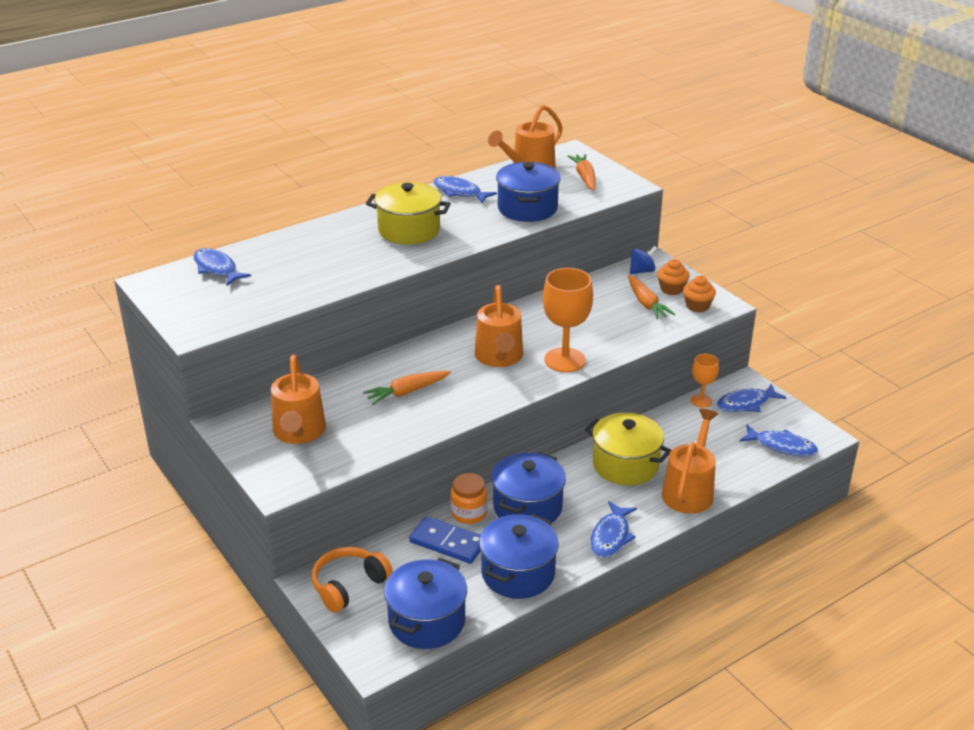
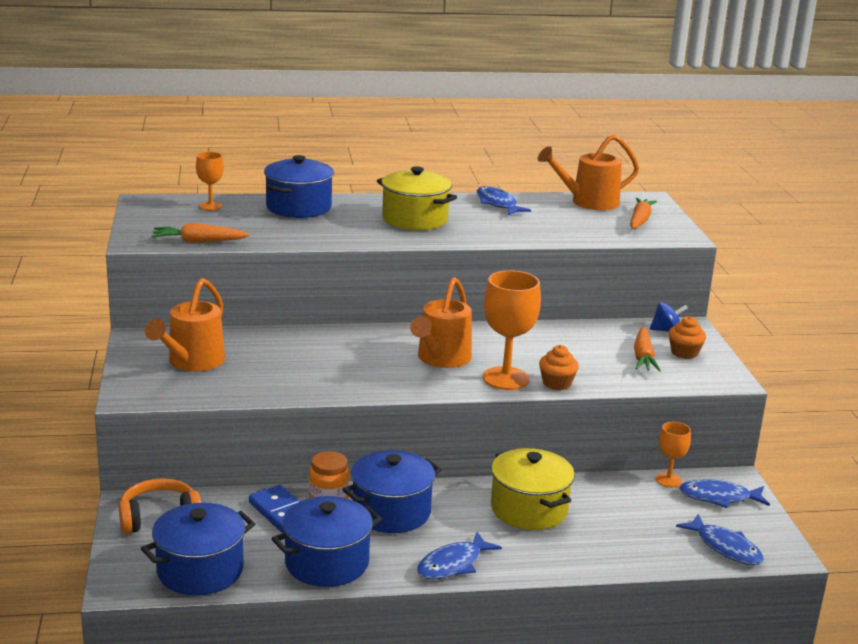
camera: 25 degrees right, 10 degrees down
blue fish [193,248,251,286] -> orange goblet [196,152,224,210]
orange carrot [363,371,451,405] -> orange carrot moved to [151,223,250,243]
blue pot [496,162,561,222] -> blue pot moved to [264,155,334,218]
orange watering can [662,409,718,514] -> none
orange cupcake [683,275,716,312] -> orange cupcake moved to [539,345,579,390]

